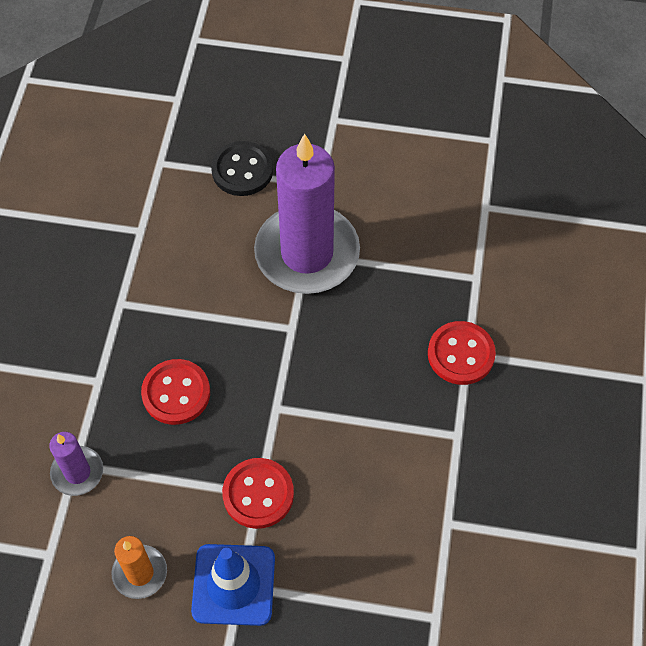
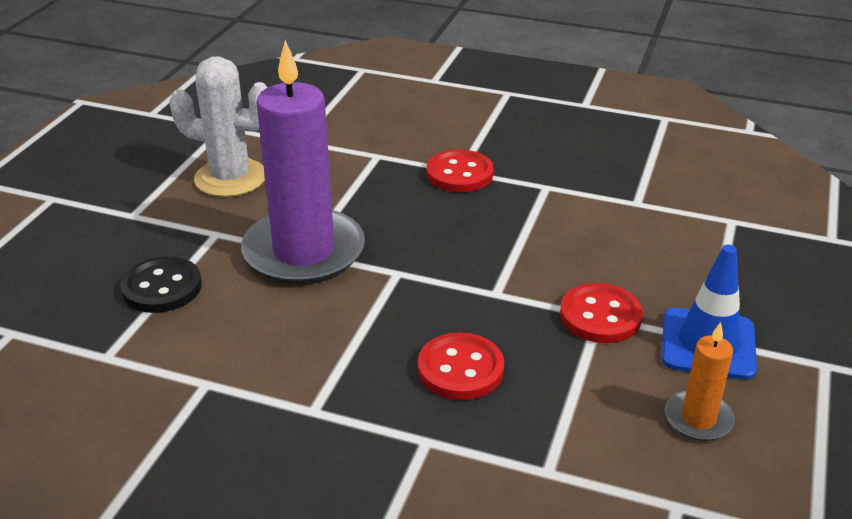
camera: 80 degrees left, 25 degrees down
purple candle [49,432,103,496] -> none
none -> white cactus [169,56,268,197]

